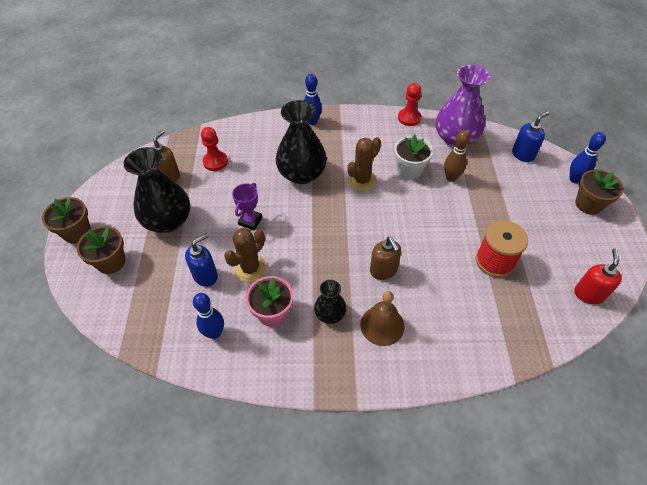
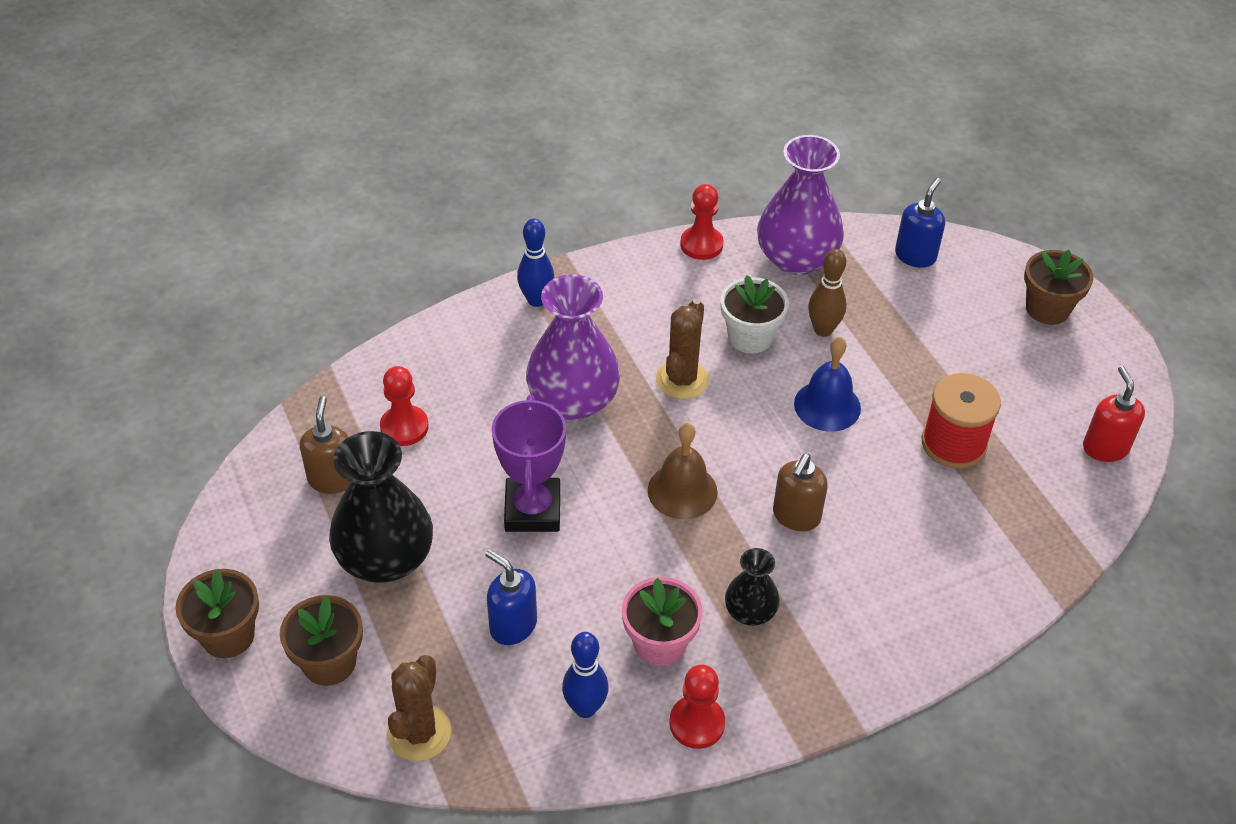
camera: 25 degrees left, 5 degrees down
blue soap dispenser [185,233,218,287] -> blue soap dispenser turned 75 degrees counterclockwise [485,550,537,645]
brown cactus [224,228,267,283] -> brown cactus moved to [387,655,451,761]
purple trophy [232,183,262,230] -> purple trophy [492,395,566,532], size x1.61
black vase [276,100,327,184] -> purple vase [526,274,620,420]
brown bell [360,291,404,346] -> brown bell moved to [648,423,718,519]
brown soap dispenser [370,237,401,280] -> brown soap dispenser turned 75 degrees clockwise [773,454,828,531]
blue bowling pin [569,132,606,183] -> none
none -> red pawn [669,665,725,749]
none -> blue bell [794,337,861,432]

